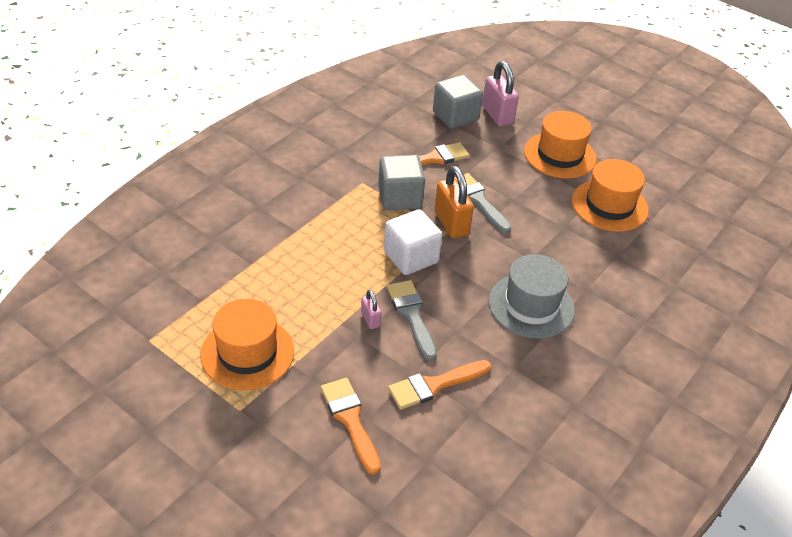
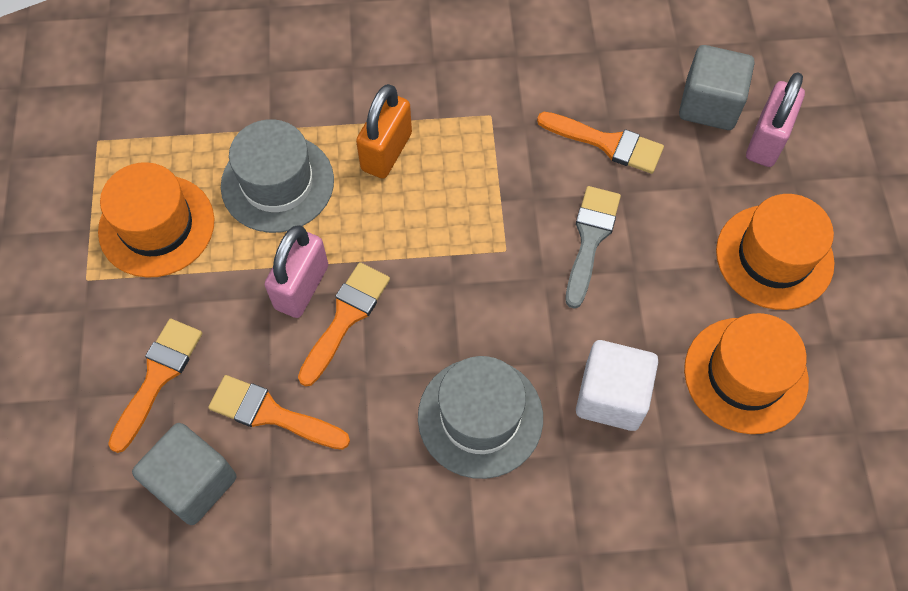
camera: 50 degrees right, 20 degrees up
pink padlock [361,290,381,329] -> pink padlock [264,225,328,318], size x1.95
grey cube [378,155,425,210] -> grey cube moved to [132,423,236,525]
white cube [384,209,442,275] -> white cube moved to [576,340,658,431]
grey brush [387,280,437,361] -> orange brush [298,262,390,387]
orange padlock [434,166,474,238] -> orange padlock moved to [356,84,412,179]
none -> grey hat [221,119,334,233]

